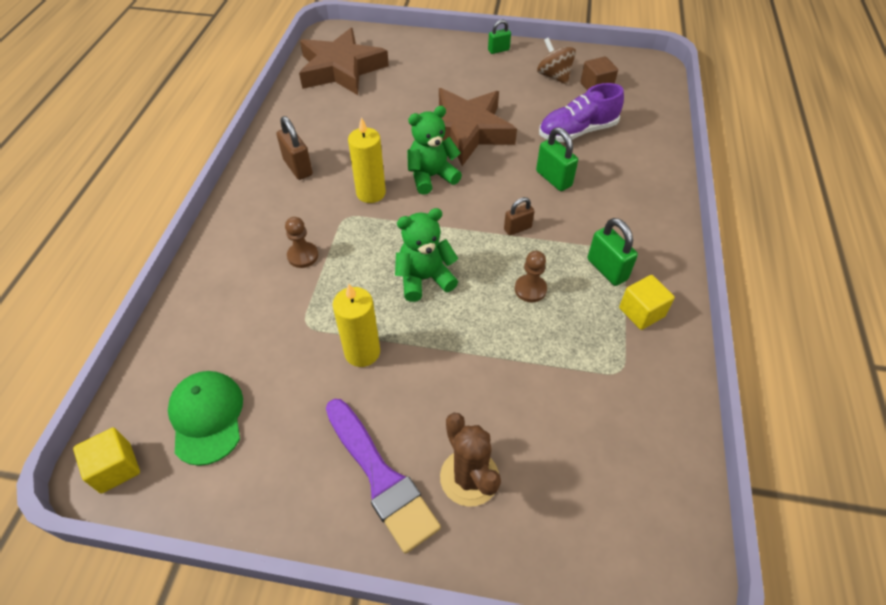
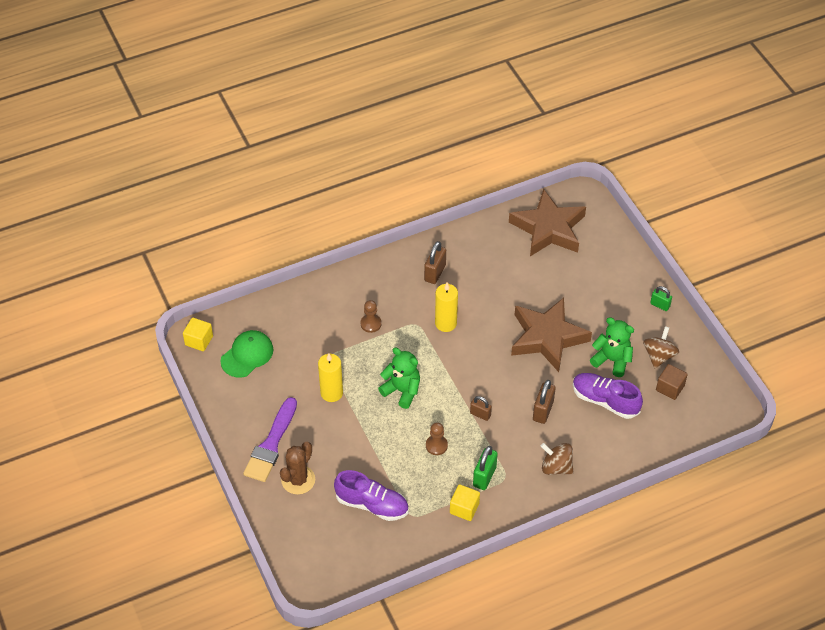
camera: 55 degrees right, 0 degrees up
green teddy bear [407,106,462,195] -> green teddy bear moved to [590,317,634,377]
green padlock [536,127,578,191] -> brown padlock [533,380,556,424]
none -> purple shoe [334,470,409,521]
none -> brown spinning top [541,443,574,475]

